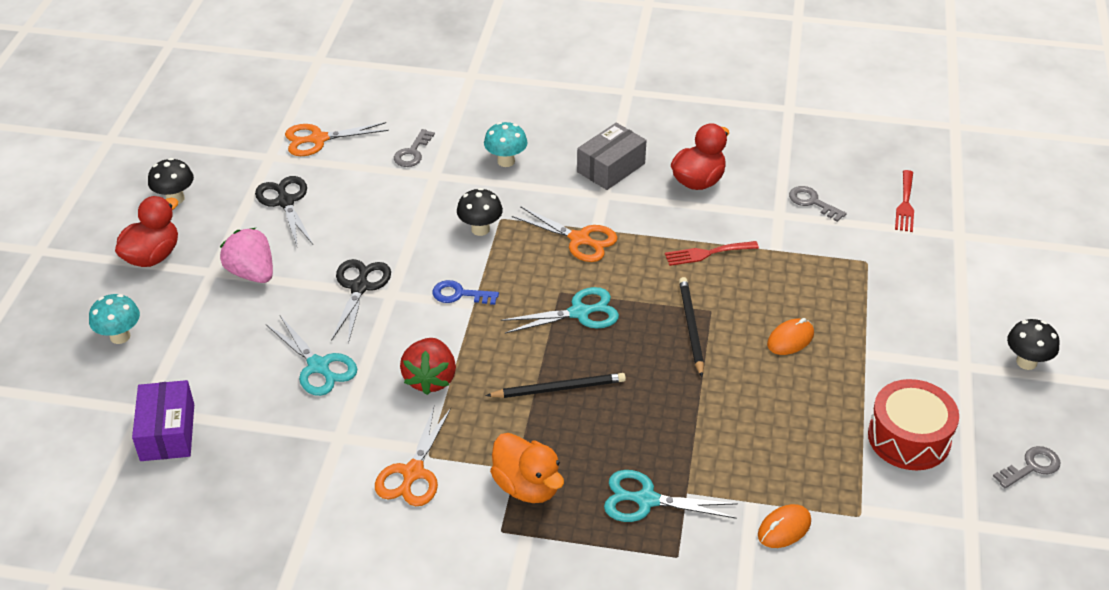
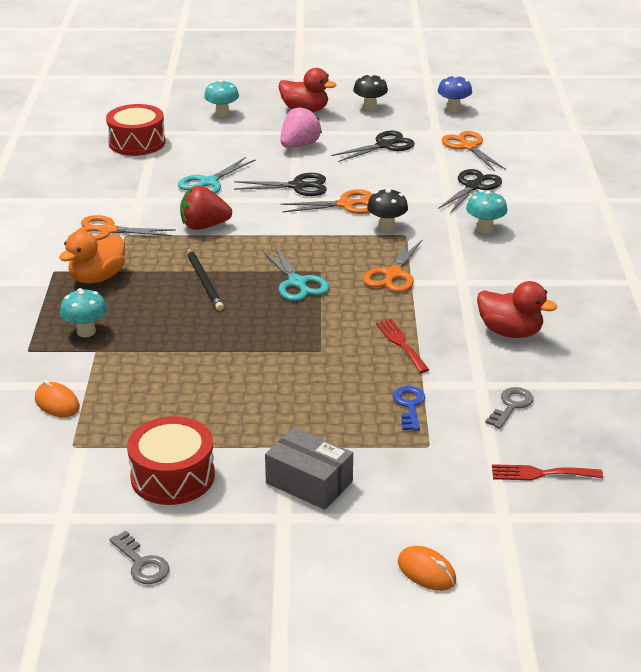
camera: 80 degrees right, 10 degrees down
purple box [132,380,194,461] -> red drum [106,104,166,156]
grey key [394,129,435,167] -> black scissors [438,169,502,214]
blue key [433,280,499,305] -> blue key moved to [393,386,425,431]
grey box [577,123,646,190] -> grey box moved to [265,427,353,510]
turquoise scissors [604,470,738,522] -> turquoise mushroom [60,288,107,337]
black pencil [679,277,704,377] -> none
orange mouse [767,318,814,355] -> orange mouse moved to [398,546,456,591]
black mushroom [1007,319,1060,370] -> none
none -> orange scissors [280,189,372,214]
none -> blue mushroom [438,75,472,112]

